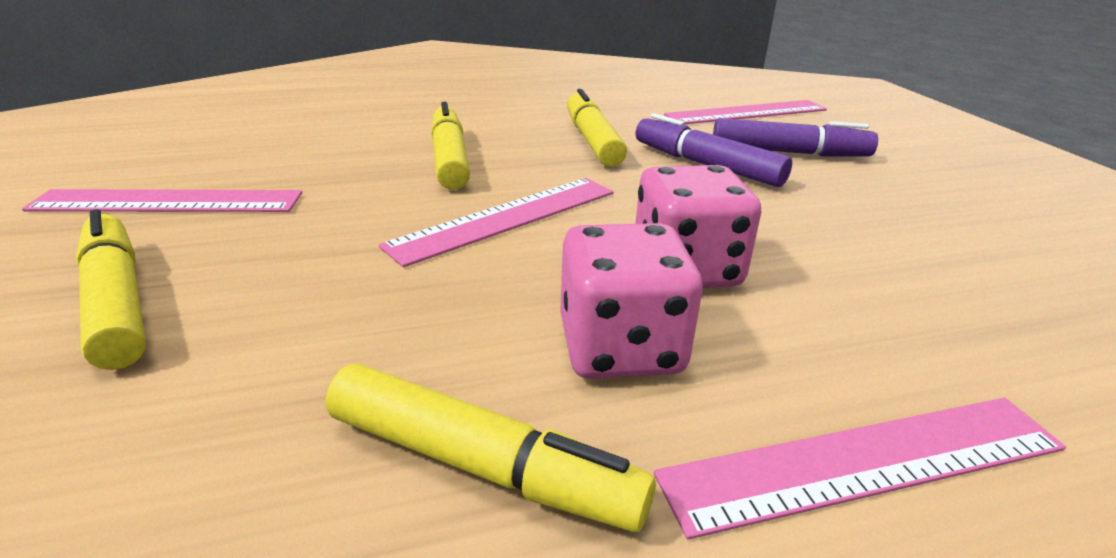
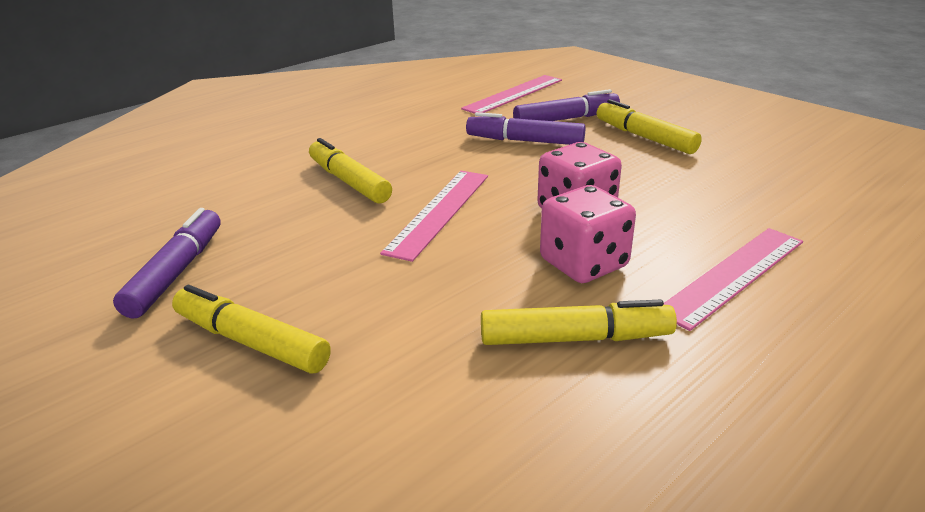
camera: 25 degrees left, 0 degrees up
pink ruler [22,189,303,212] -> purple marker [113,208,221,319]
yellow marker [567,89,627,167] -> yellow marker moved to [597,99,702,154]

